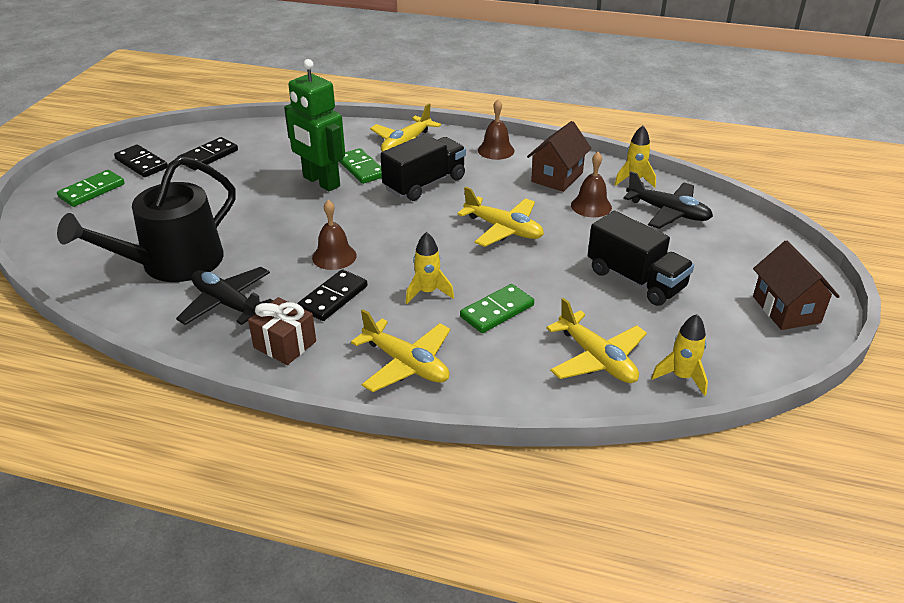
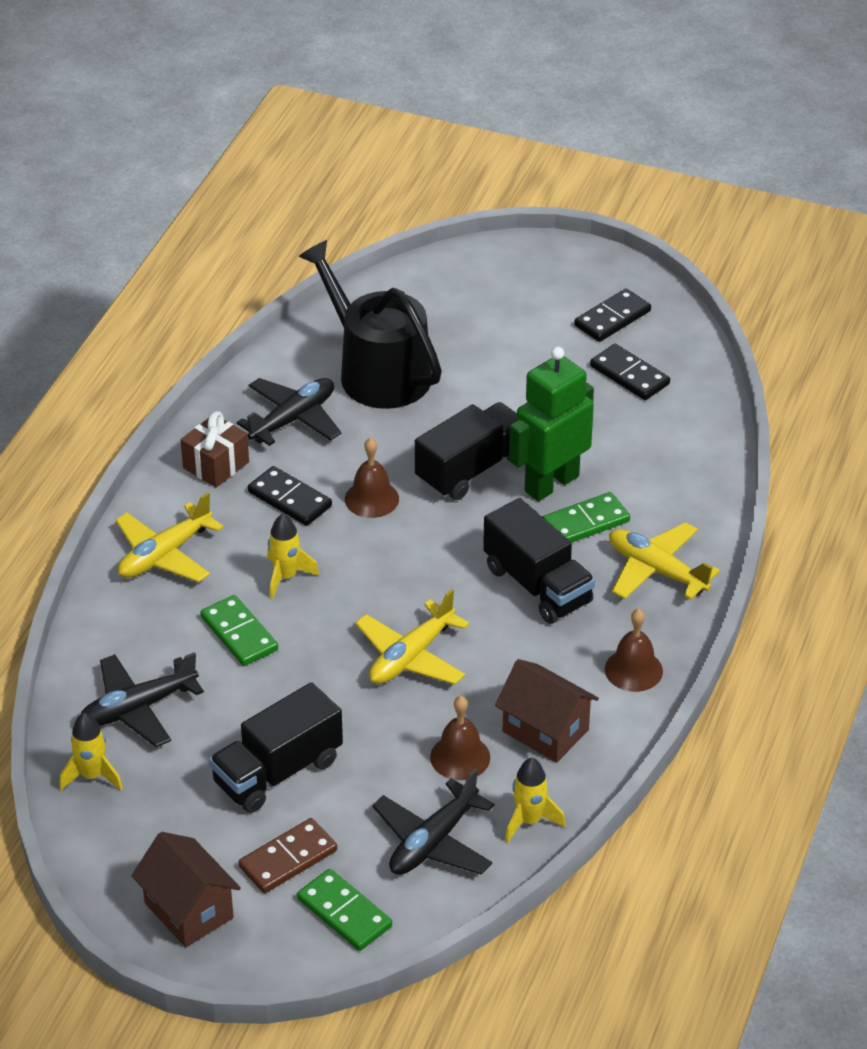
camera: 95 degrees right, 5 degrees up
green domino [57,170,125,207] -> green domino moved to [297,869,392,951]
yellow plane [546,298,647,383] -> black plane [81,652,204,747]
brown house [753,241,840,330] -> brown house turned 60 degrees clockwise [131,832,241,947]
none -> brown domino [238,818,337,893]
none -> black truck [415,402,517,500]

